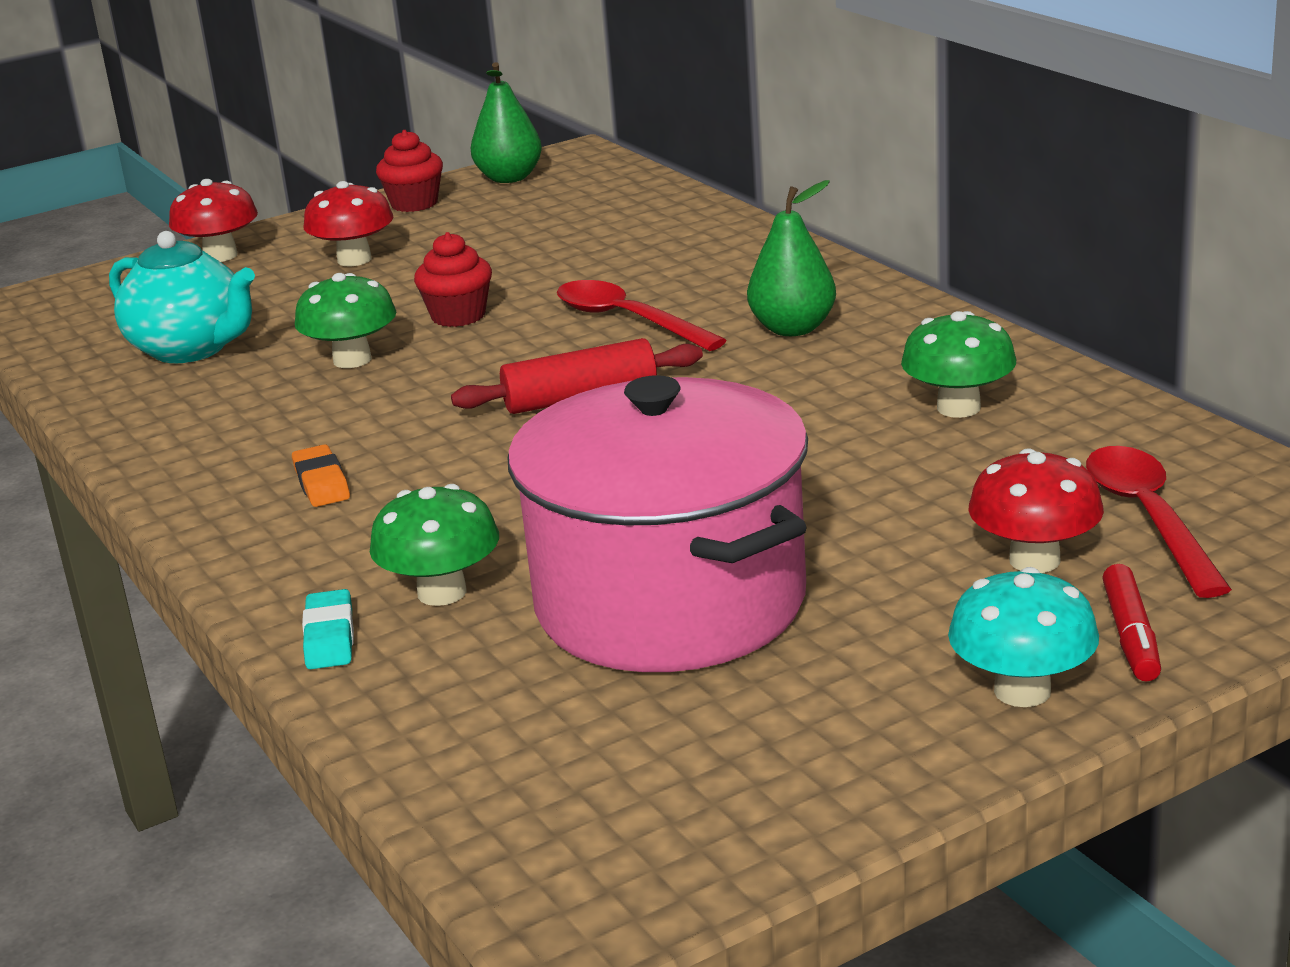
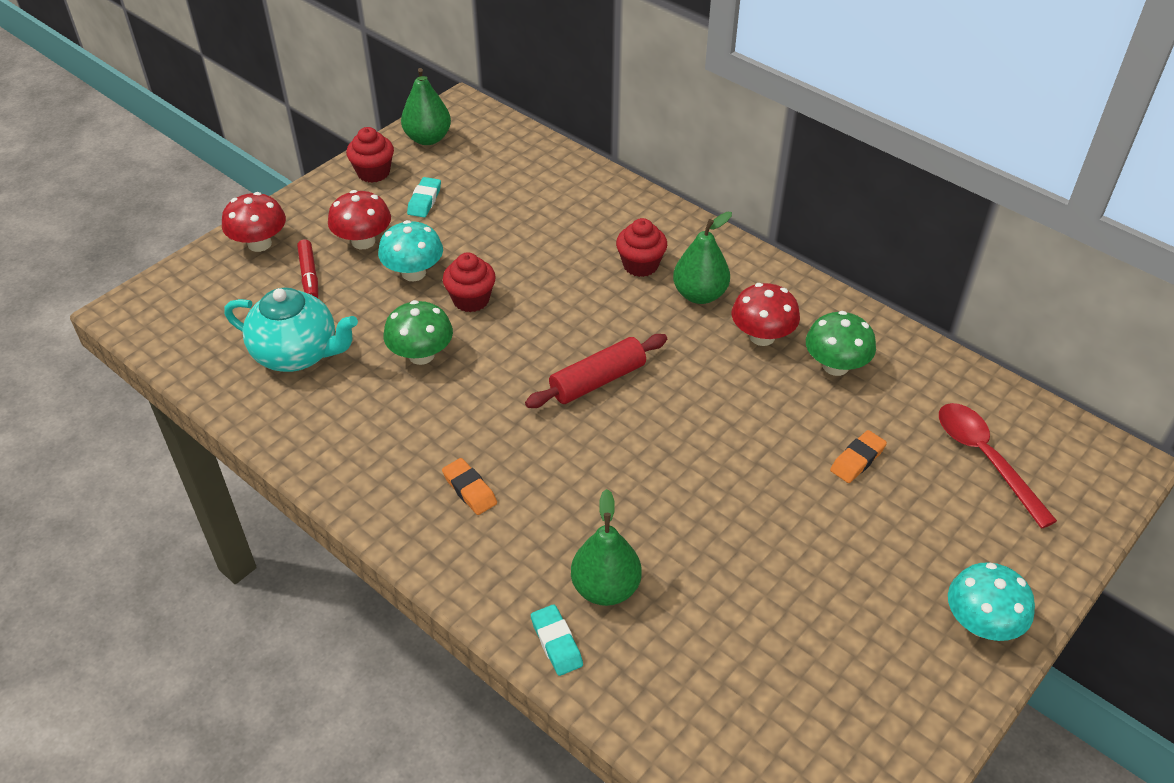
camera: 20 degrees left, 20 degrees up
green mushroom [370,484,499,606] -> green pear [571,489,642,606]
pink pot [508,375,808,672] -> none
red spoon [557,280,727,351] -> none
red mushroom [968,448,1104,573] -> red mushroom moved to [732,283,800,346]
red marker [1102,564,1161,681] -> red marker moved to [297,239,318,298]
none -> turquoise mushroom [378,220,443,281]
none -> turquoise eraser [407,177,441,217]
none -> red cupcake [616,218,667,277]
none -> orange eraser [830,430,887,483]

